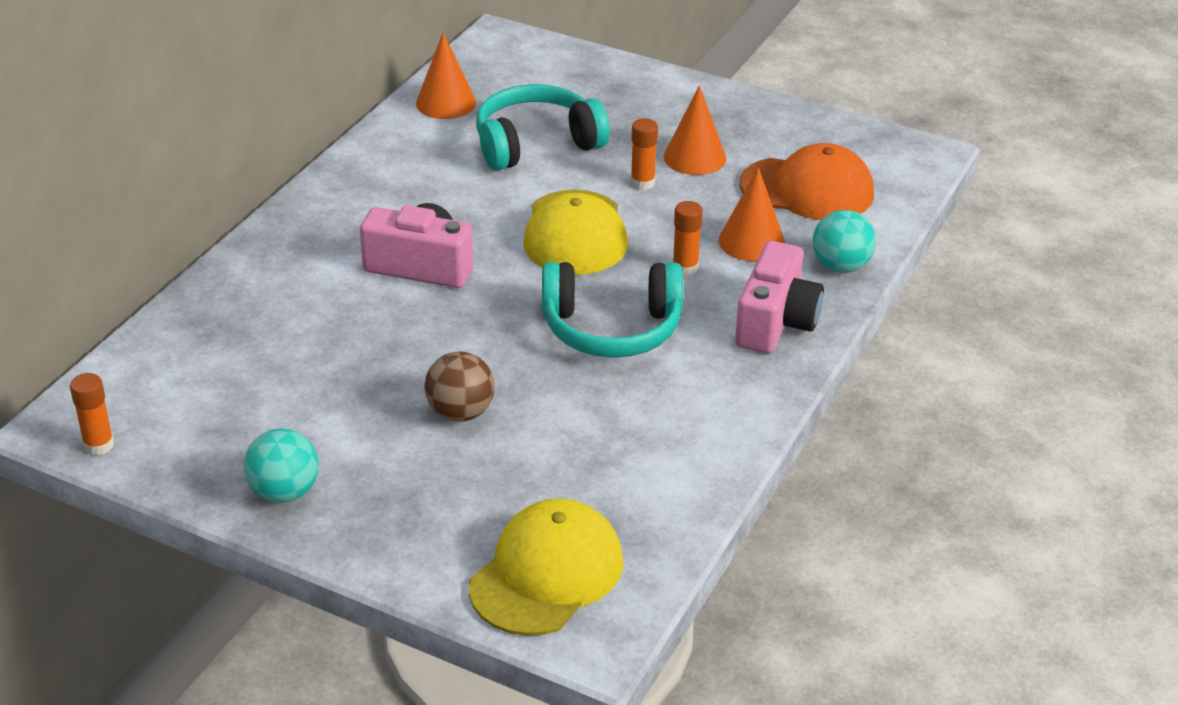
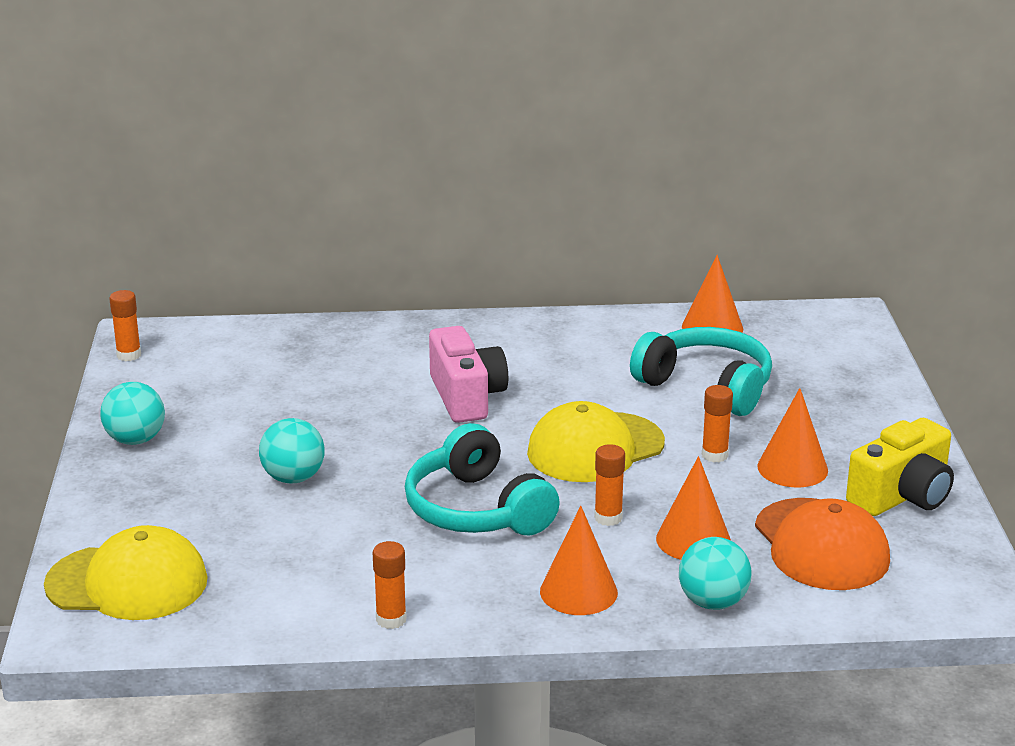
camera: 60 degrees right, 10 degrees down
brown ball [424,352,495,422] -> turquoise ball [259,418,324,483]
pink camera [735,241,824,353] -> orange cone [540,506,618,615]
none -> orange glue stick [373,541,407,629]
none -> yellow camera [846,418,954,516]

